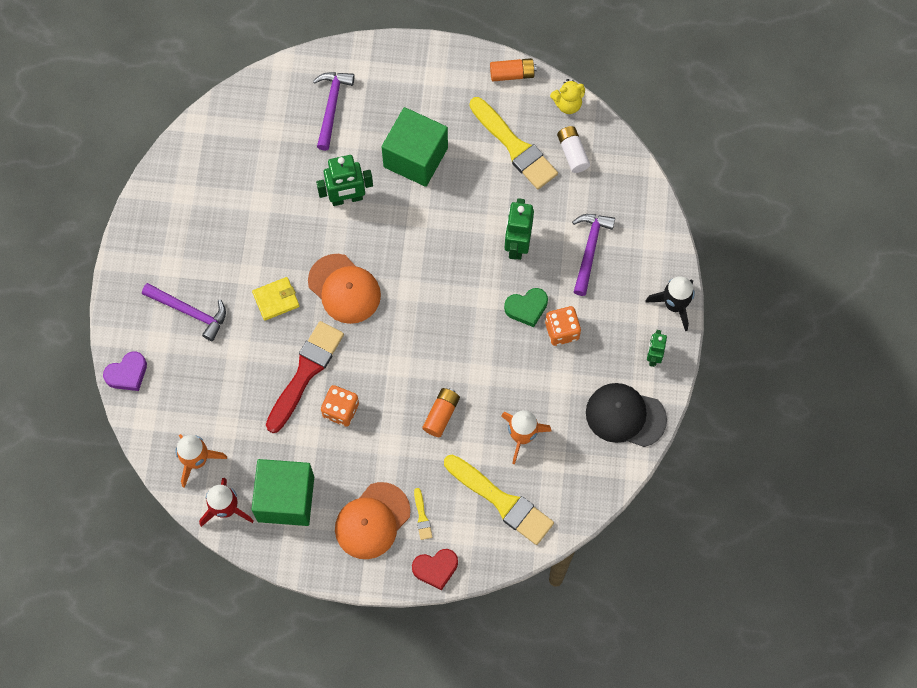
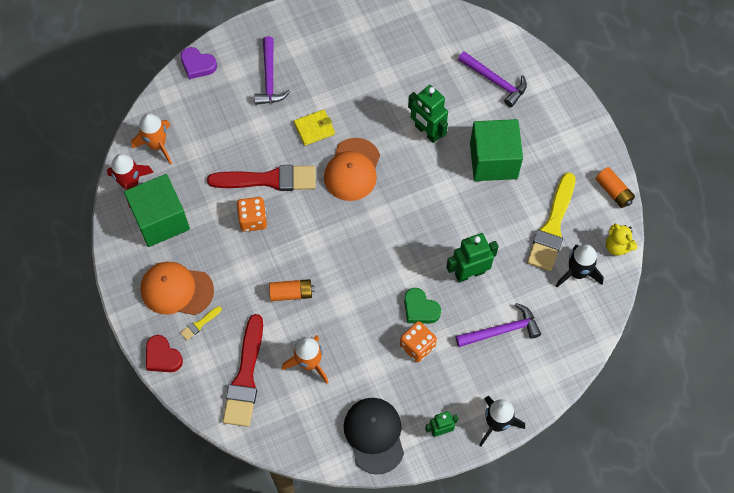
camera: 60 degrees right, 5 degrees down
yellow wallet [252,277,299,321] -> yellow wallet turned 60 degrees counterclockwise [294,109,335,146]
purple hammer [313,72,355,151] -> purple hammer turned 60 degrees clockwise [458,51,527,107]
yellow brush [444,455,554,545] -> red brush [223,314,263,427]
white battery [557,126,590,173] -> black rocket [556,245,604,287]

